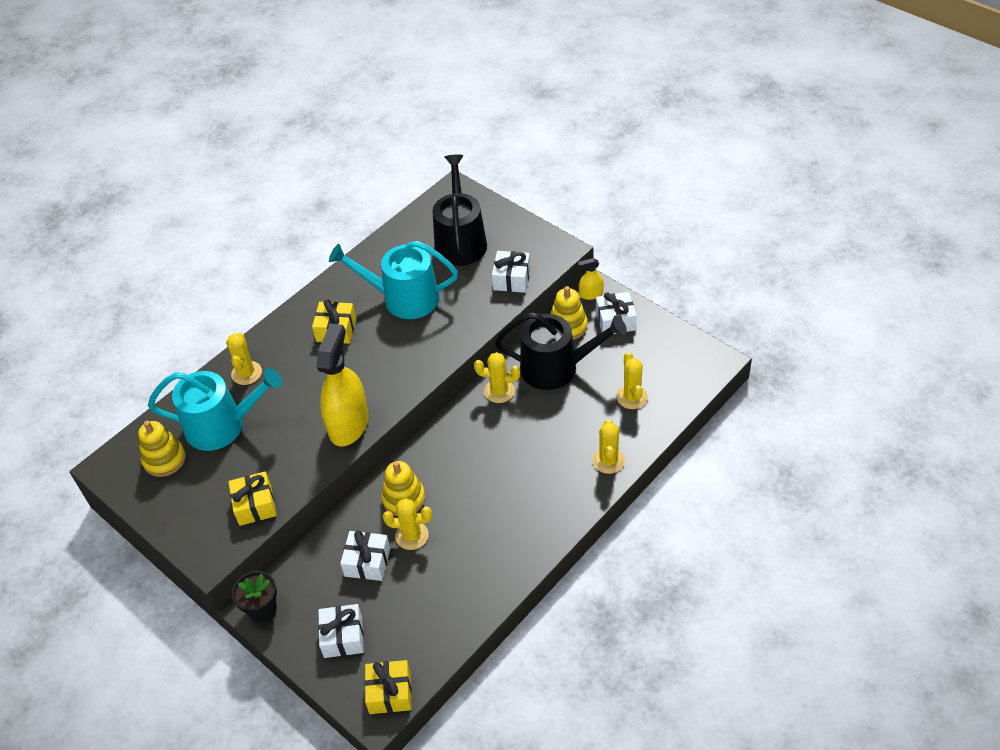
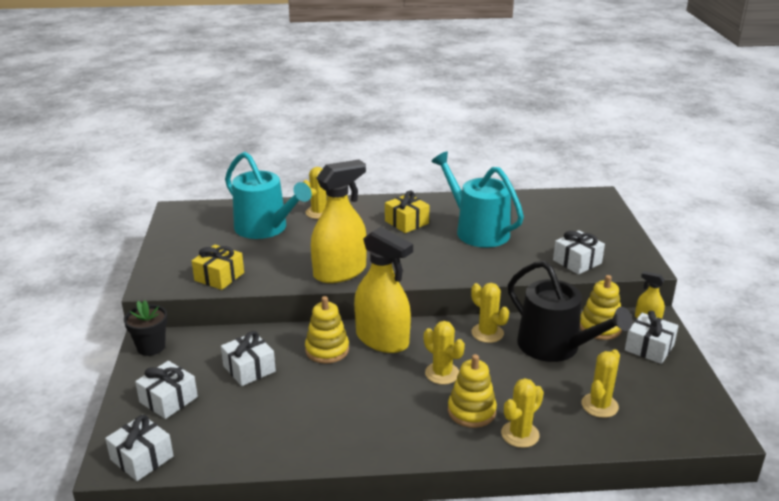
camera: 40 degrees right, 20 degrees down
yellow stacking toy [138,421,186,477] -> yellow stacking toy moved to [448,354,497,428]
yellow gift [365,660,412,714] -> white gift [105,415,174,481]
yellow cactus [383,498,432,550] -> yellow cactus moved to [424,321,465,385]
black watering can [432,154,487,266] -> none
none -> yellow spray bottle [354,227,413,353]

